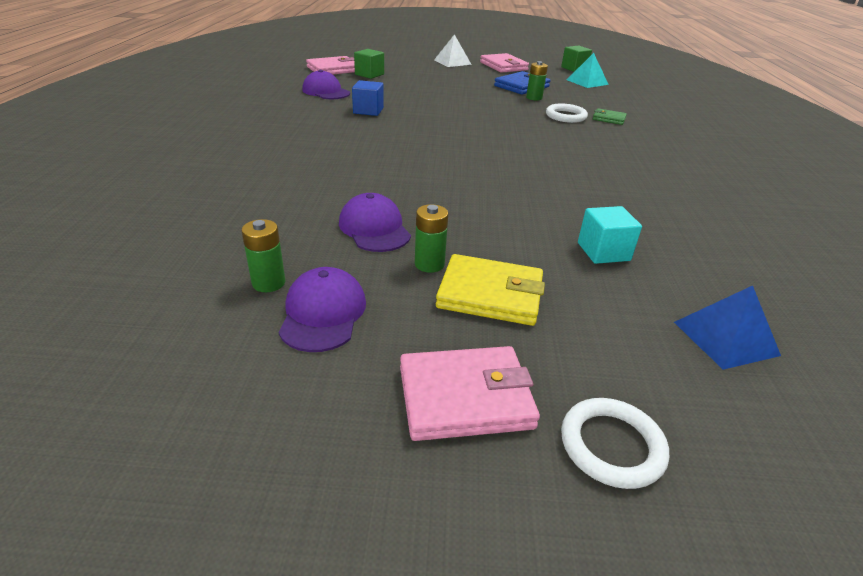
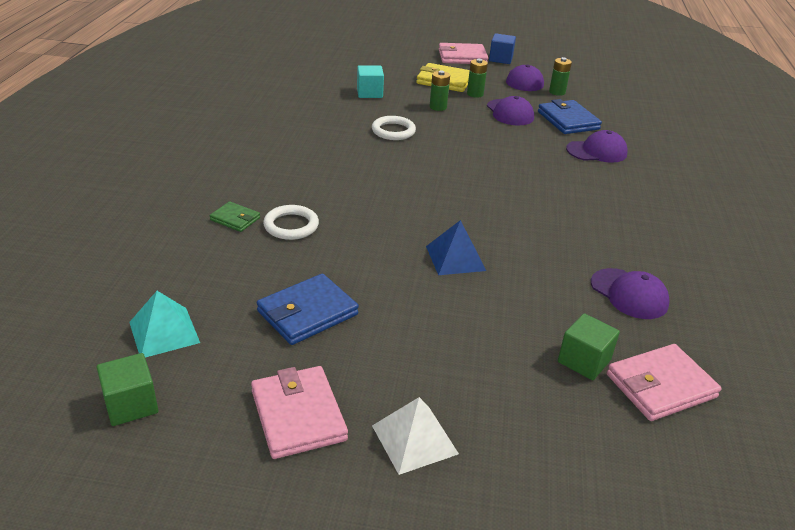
camera: 175 degrees left, 0 degrees up
blue cube [352,80,384,116] -> blue cube moved to [489,33,516,64]
green battery [526,61,548,101] -> green battery moved to [430,70,450,111]
white ring [561,398,669,489] -> white ring moved to [372,116,416,140]
blue pyramid [674,285,781,370] -> blue pyramid moved to [426,220,486,275]
none -> blue wallet [538,99,602,134]
none -> purple cap [566,130,628,163]

